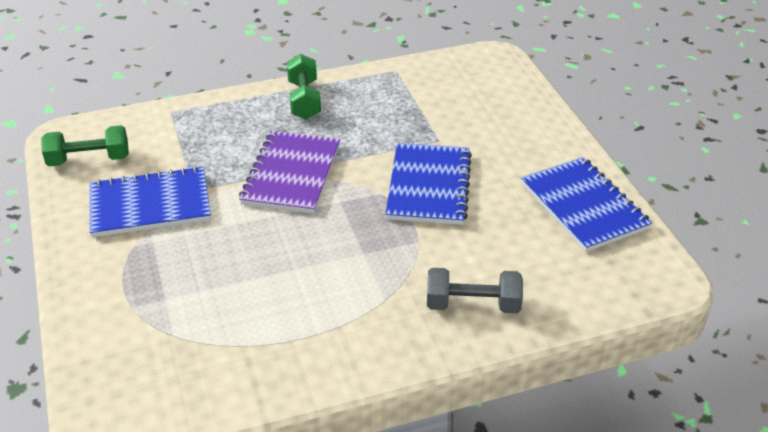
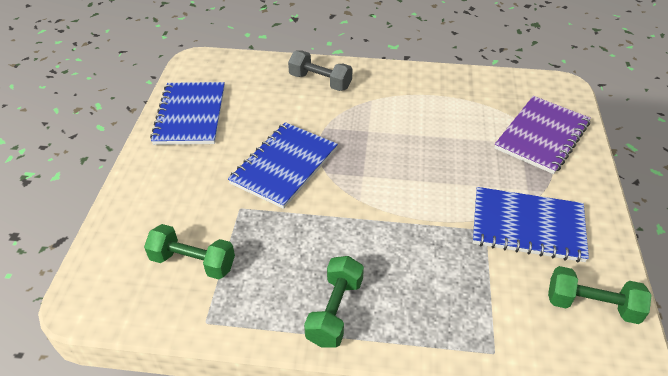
camera: 155 degrees left, 5 degrees up
purple notebook [239,131,340,214] -> purple notebook moved to [495,96,591,174]
none -> green dumbbell [144,224,235,279]

